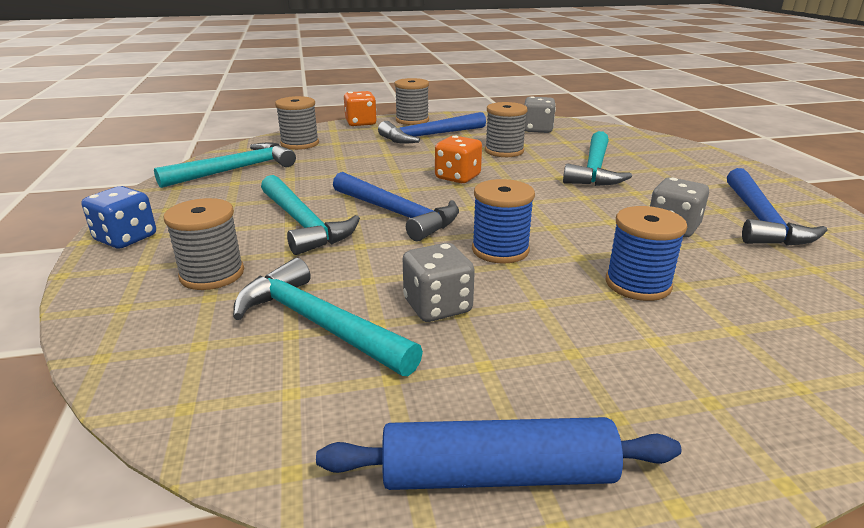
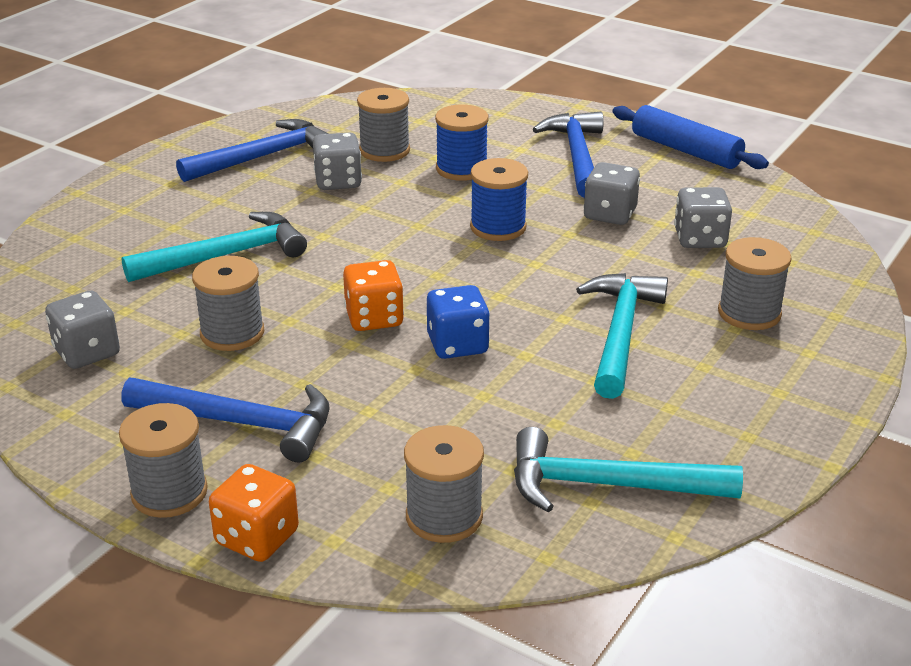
camera: 135 degrees left, 5 degrees up
blue dice [82,186,156,249] -> blue dice moved to [427,285,490,359]
turquoise hammer [233,258,423,376] -> grey dice [674,187,732,248]
blue hammer [333,172,459,241] -> blue hammer moved to [533,111,604,198]
none -> grey spool [357,88,410,162]

